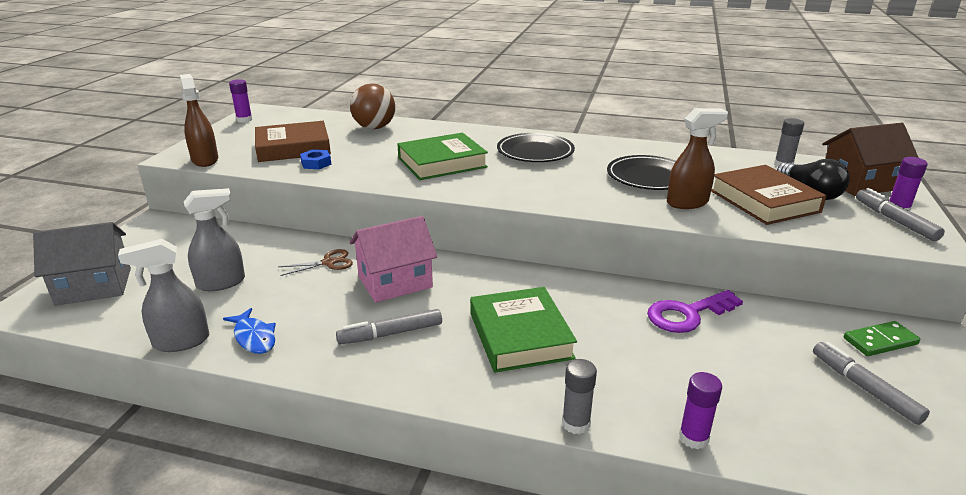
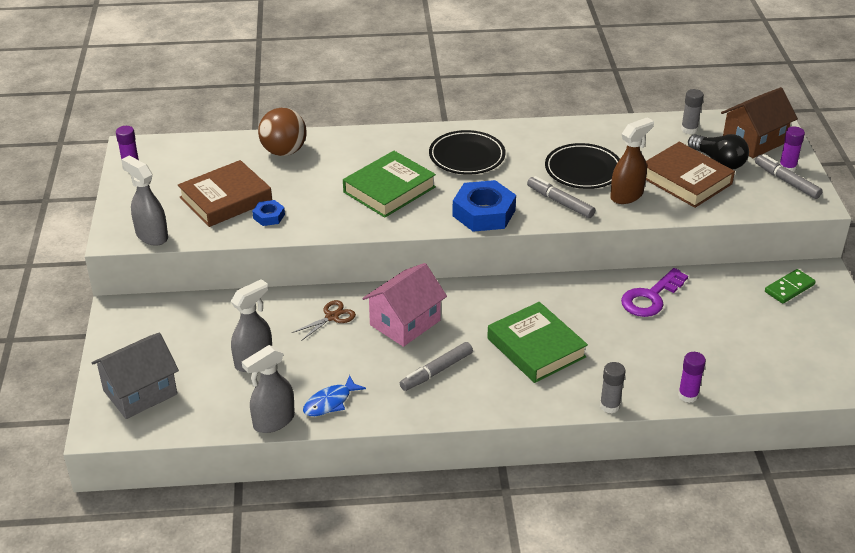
camera: 20 degrees left, 10 degrees up
brown spray bottle [180,74,218,167] -> grey spray bottle [121,156,168,246]
blue fish [223,308,276,354] -> blue fish turned 105 degrees clockwise [303,375,366,416]
grey marker [813,342,930,425] -> grey marker moved to [527,176,595,218]
none -> blue nut [452,180,516,232]

